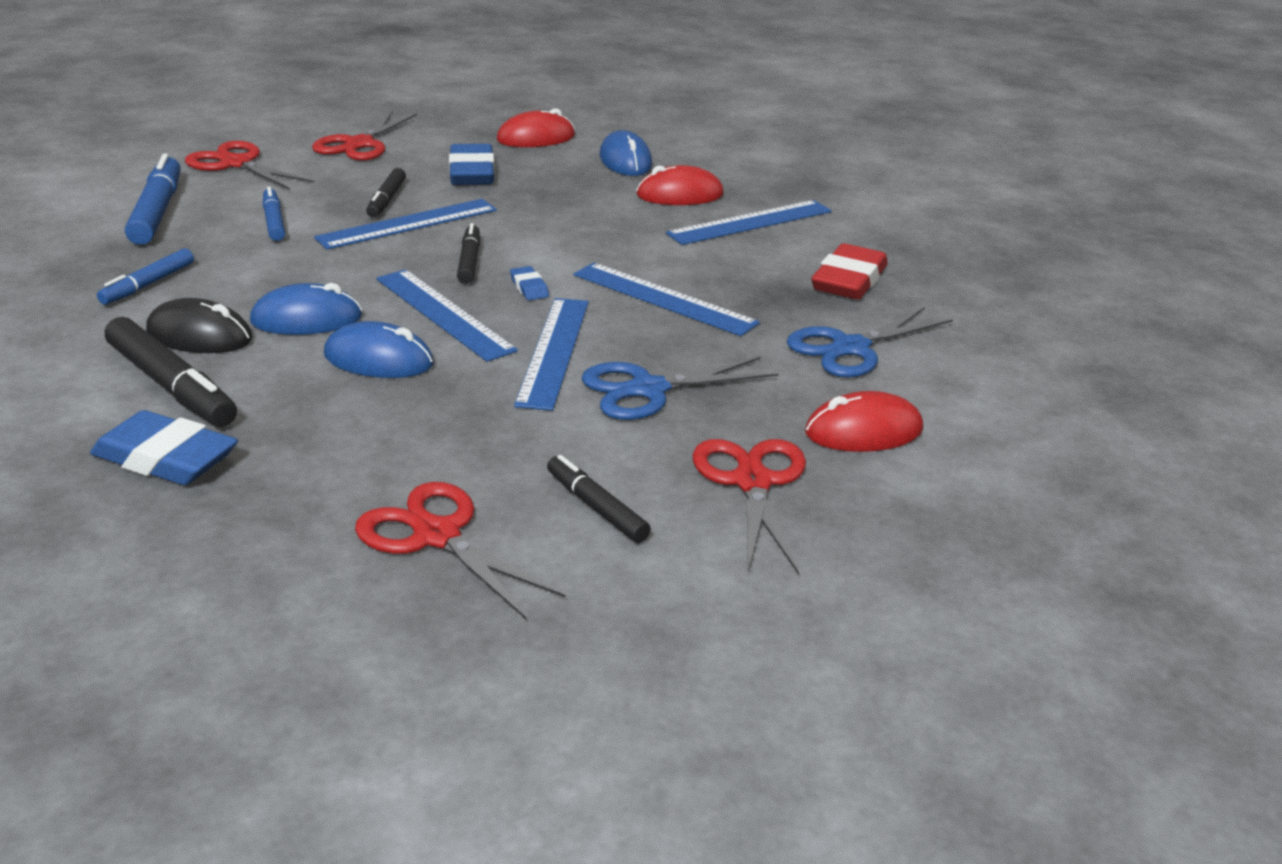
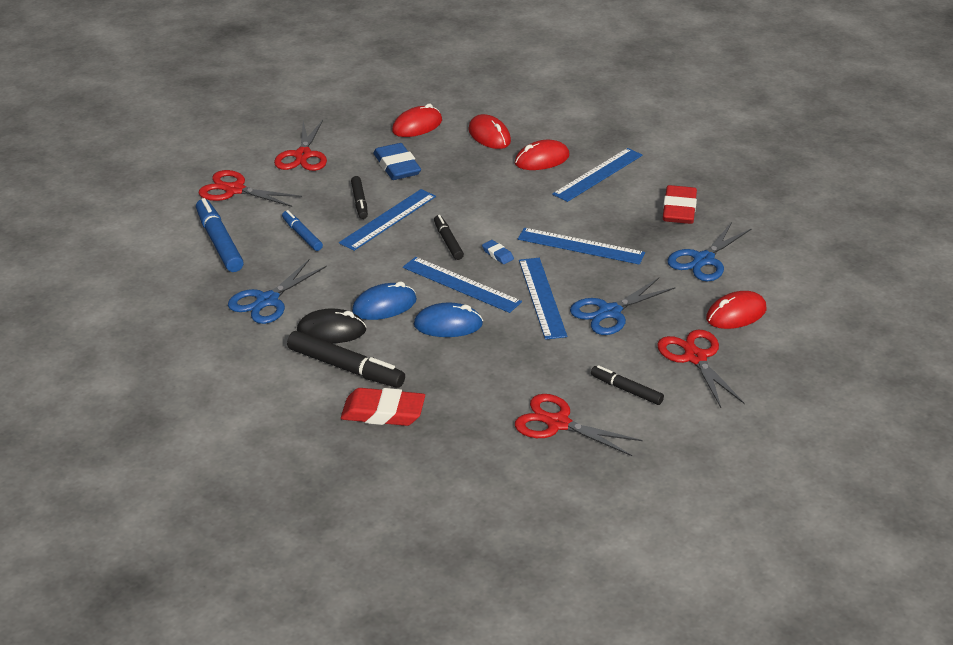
camera: 15 degrees left, 5 degrees up
blue eraser [90,410,238,485] -> red eraser [341,388,425,426]
blue marker [97,248,194,305] -> blue scissors [228,260,327,324]
blue mouse [600,130,652,176] -> red mouse [468,114,511,149]

